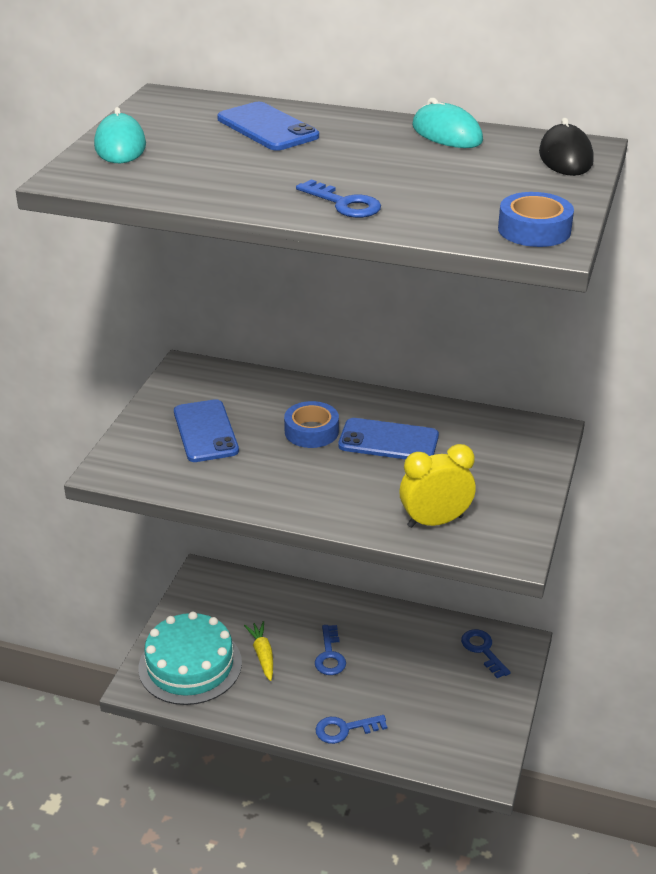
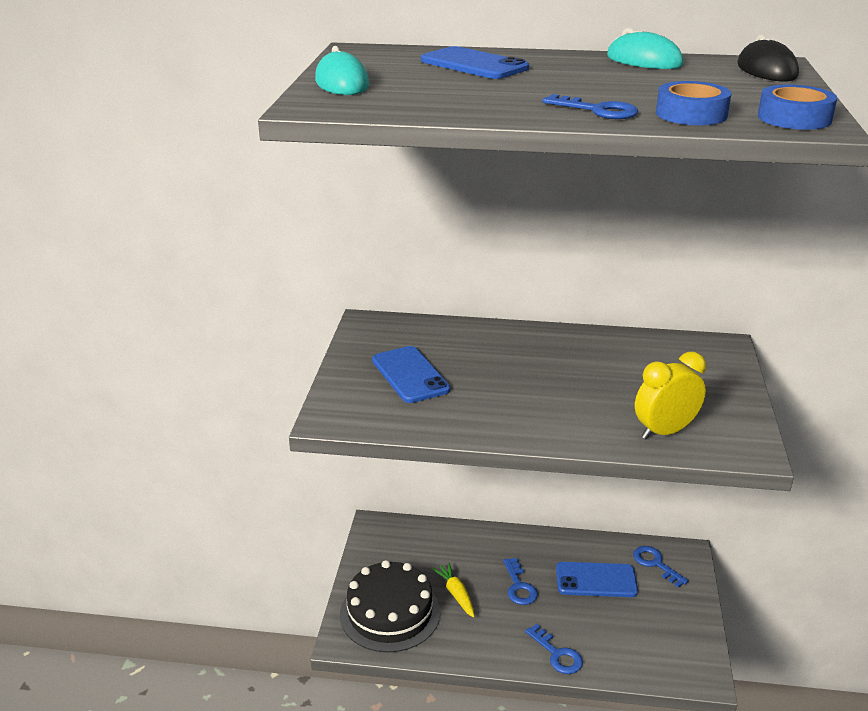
camera: 10 degrees left, 5 degrees down
turquoise cake [138,612,242,705] -> black cake [340,560,440,653]
blue tape [284,401,339,448] -> blue tape moved to [656,81,731,125]
blue key [315,715,387,744] -> blue key turned 105 degrees counterclockwise [525,624,583,674]
blue phone [338,418,439,459] -> blue phone moved to [556,562,638,597]

